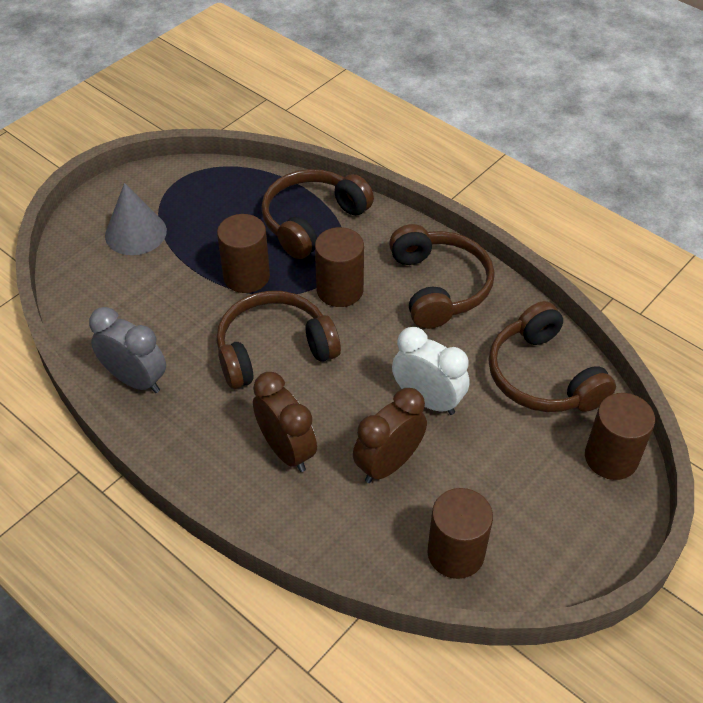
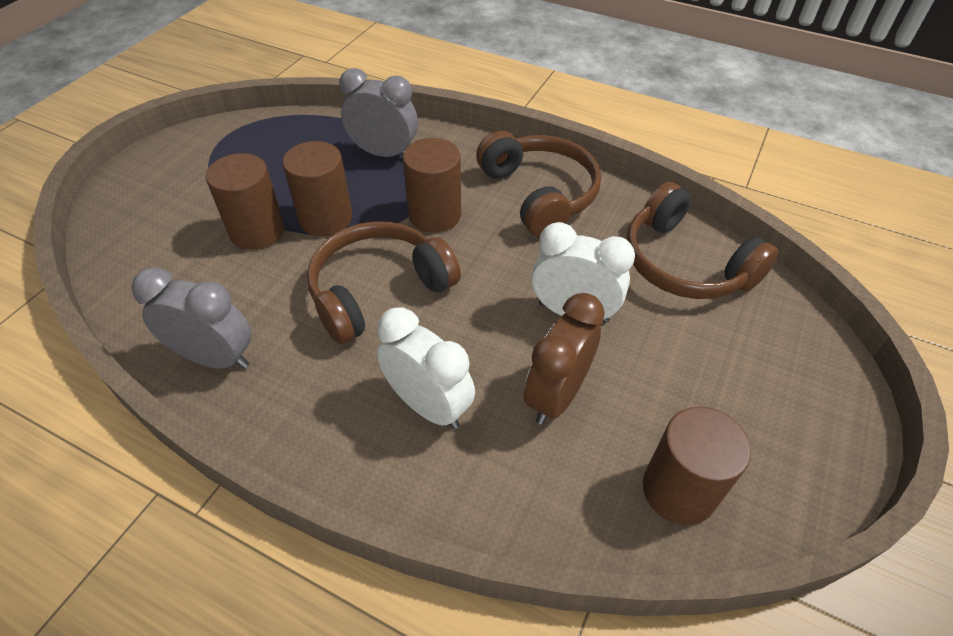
camera: 15 degrees left, 0 degrees up
grey cone [105,183,167,255] -> none
brown clock [253,372,317,472] -> white clock [377,307,475,429]
brown headphones [261,169,374,259] -> grey clock [339,68,418,157]
brown cylinder [585,393,655,480] -> brown cylinder moved to [206,153,285,250]

